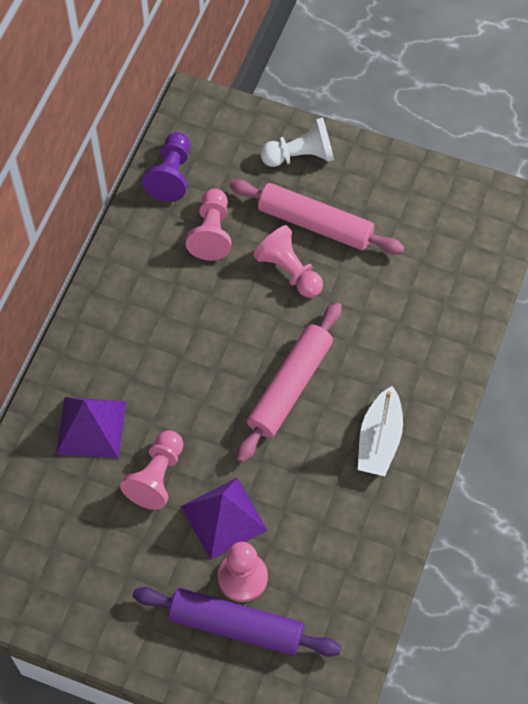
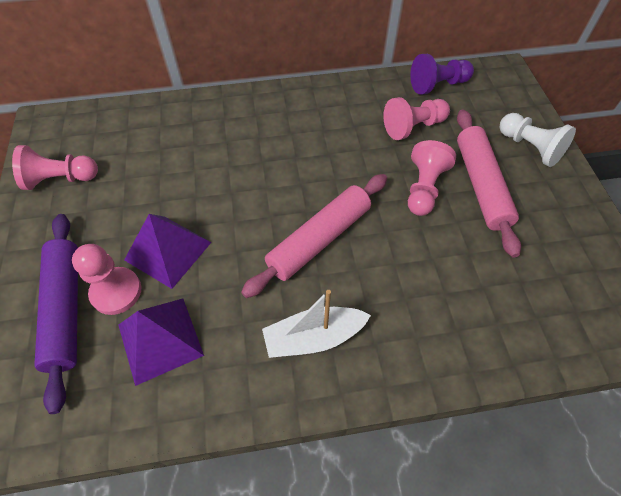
camera: 60 degrees right, 5 degrees down
purple pyramid [56,397,126,459] -> purple pyramid moved to [118,299,204,386]
pink pawn [120,430,183,510] -> pink pawn moved to [12,145,98,190]
pink rolling pin [236,302,342,463] -> pink rolling pin turned 45 degrees counterclockwise [241,174,387,298]

